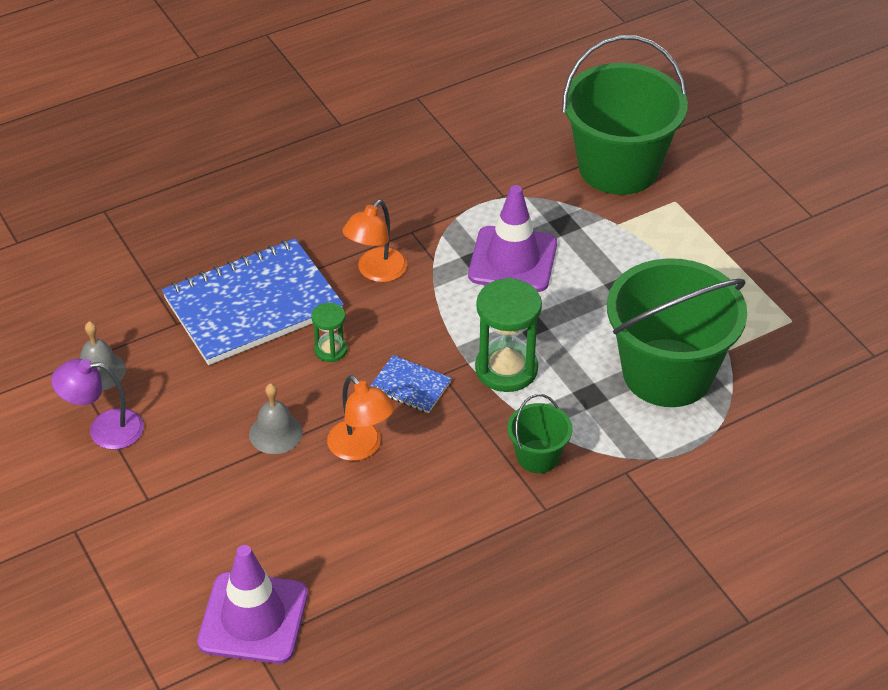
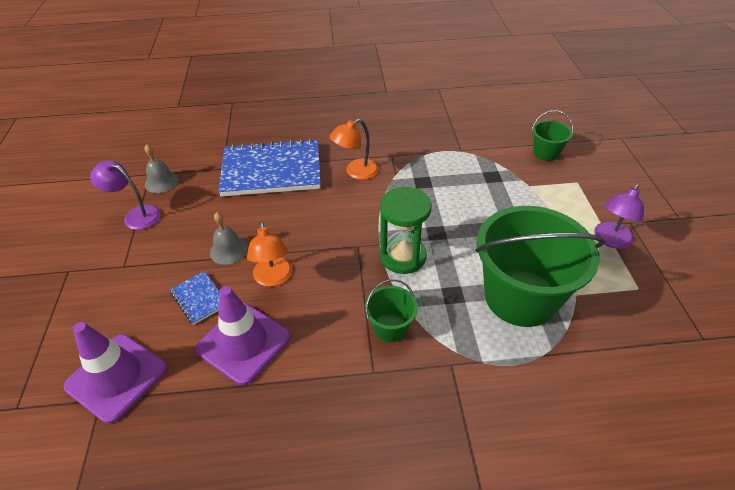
camera: 25 degrees right, 0 degrees up
green hourglass [312,303,347,362] -> none
blue notebook [369,355,452,413] -> blue notebook moved to [170,271,220,325]
purple traffic cone [468,185,557,292] -> purple traffic cone moved to [195,286,290,385]
green bucket [562,35,688,195] -> green bucket [532,110,574,161], size x0.45
none -> purple lamp [594,184,644,249]

